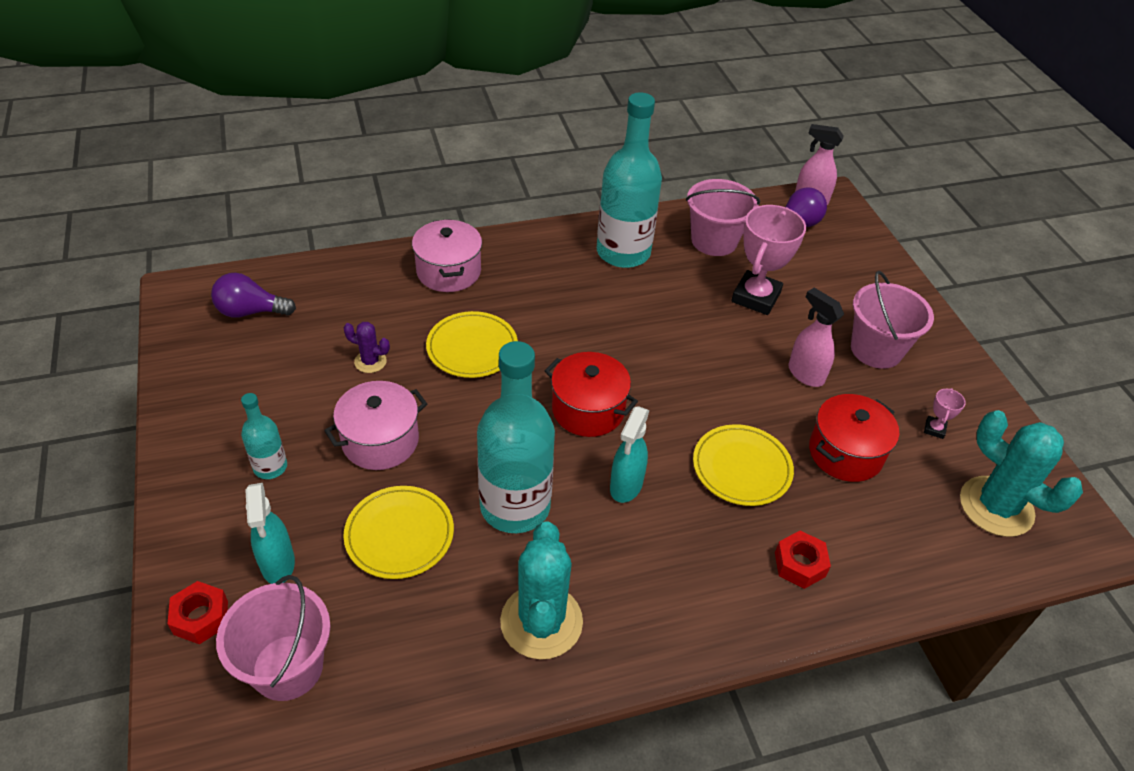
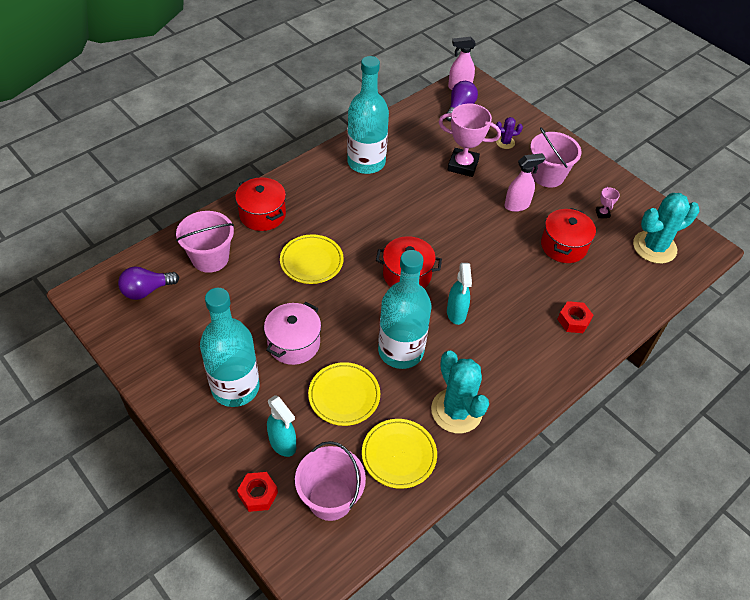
camera: 25 degrees left, 5 degrees up
turquoise bottle [241,393,287,479] -> turquoise bottle [200,288,259,407], size x2.07
purple cactus [344,322,390,373] -> purple cactus moved to [496,117,523,149]
pink pot [412,219,482,292] -> red pot [235,177,286,231]
pink bucket [686,179,760,256] -> pink bucket moved to [176,211,234,273]
yellow plate [693,424,794,506] -> yellow plate moved to [362,419,437,489]
pink trophy [731,205,806,315] -> pink trophy turned 75 degrees counterclockwise [439,104,501,177]
pink spray bottle [788,288,844,387] -> pink spray bottle turned 135 degrees clockwise [504,153,545,212]
turquoise cactus [960,410,1083,537] -> turquoise cactus turned 45 degrees counterclockwise [633,193,699,264]

